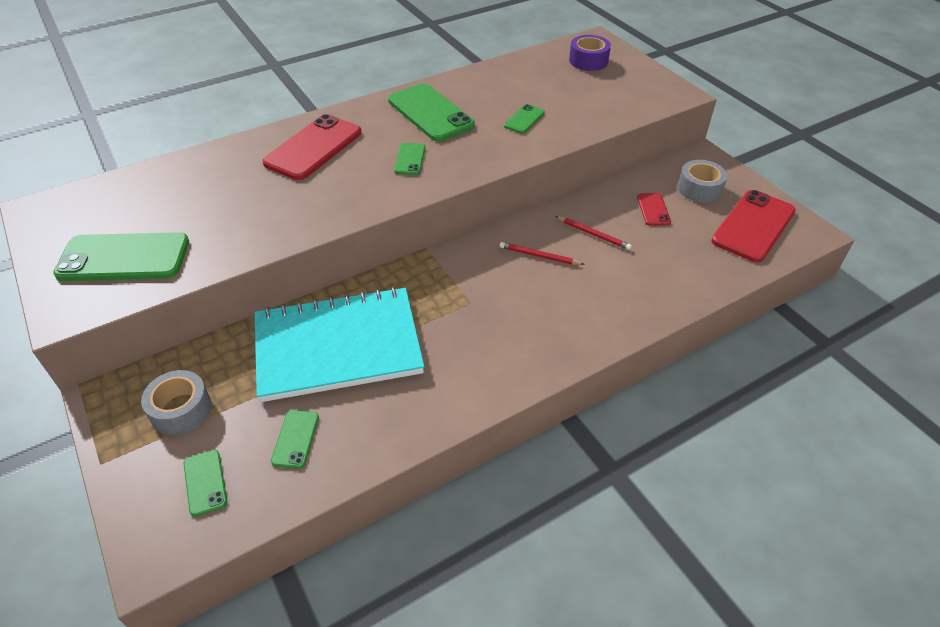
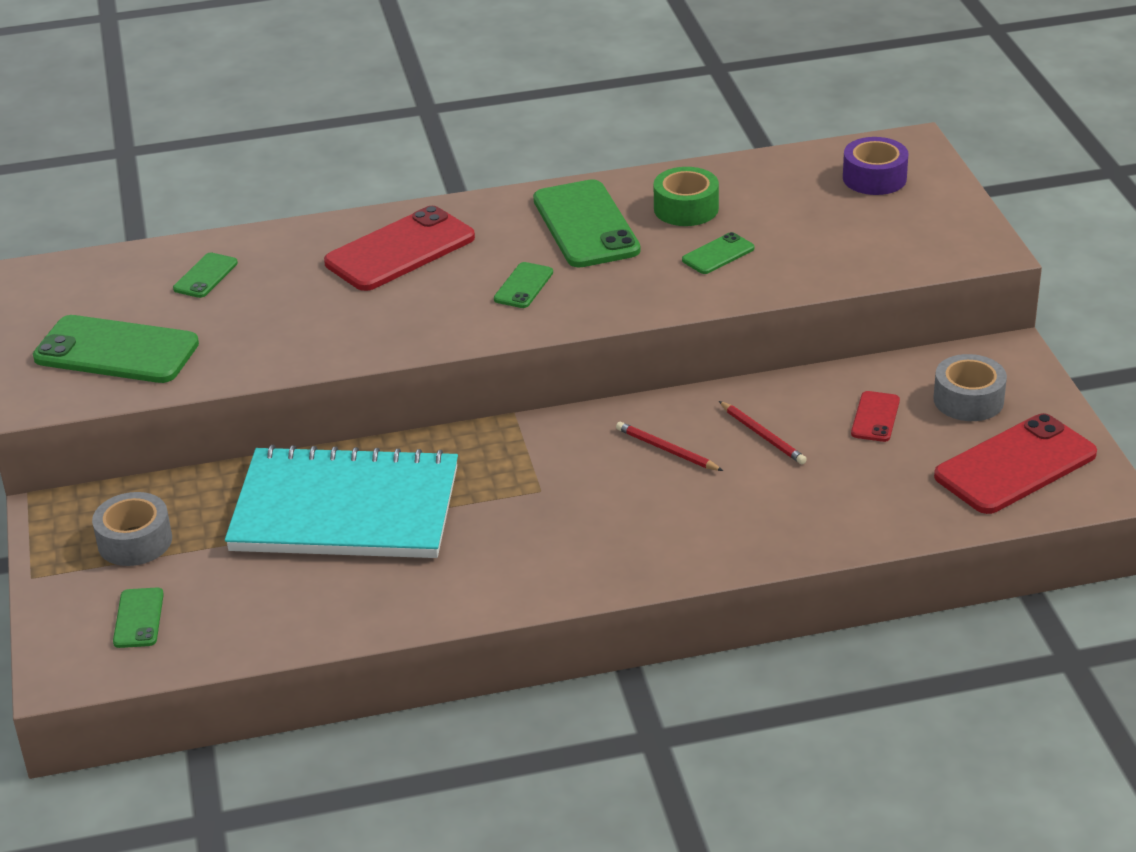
camera: 20 degrees right, 10 degrees down
green phone [271,410,319,469] -> green phone moved to [173,253,238,298]
none -> green tape [654,167,719,226]

